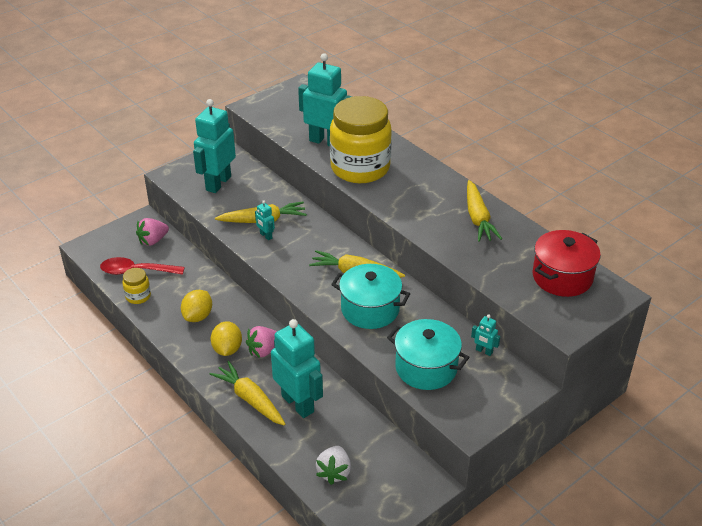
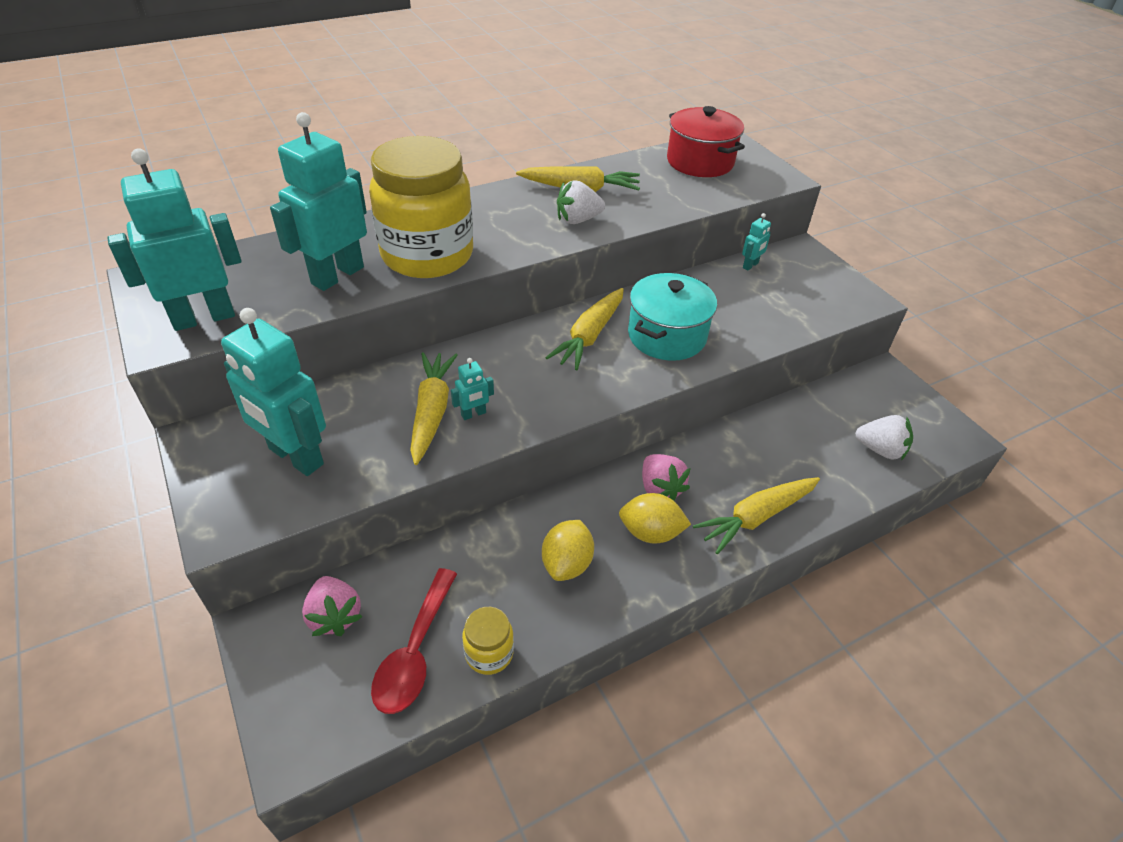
camera: 80 degrees left, 5 degrees up
yellow lemon [181,290,212,322] -> yellow lemon turned 75 degrees clockwise [542,520,594,581]
turquoise robot [271,319,323,418] -> turquoise robot moved to [107,149,242,331]
turquoise pot [387,319,469,390] -> none
none -> white strawberry [557,180,605,224]

